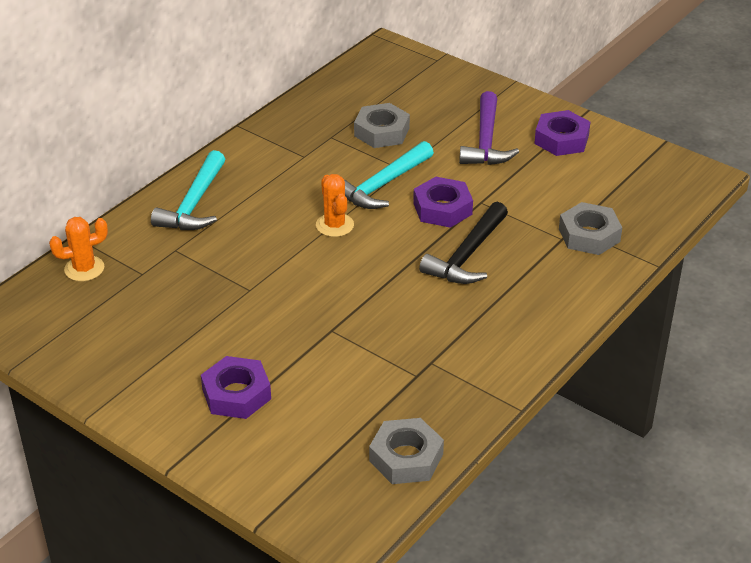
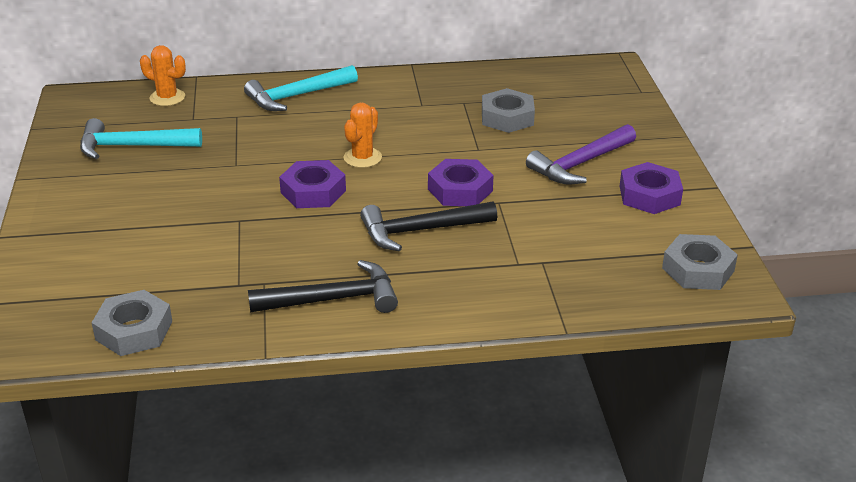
camera: 45 degrees right, 5 degrees down
purple nut [201,356,271,419] -> purple nut moved to [279,160,346,208]
turquoise hammer [344,141,434,209] -> turquoise hammer moved to [80,118,202,159]
grey nut [559,202,622,255] -> grey nut moved to [662,234,738,290]
none -> black hammer [248,260,398,313]

